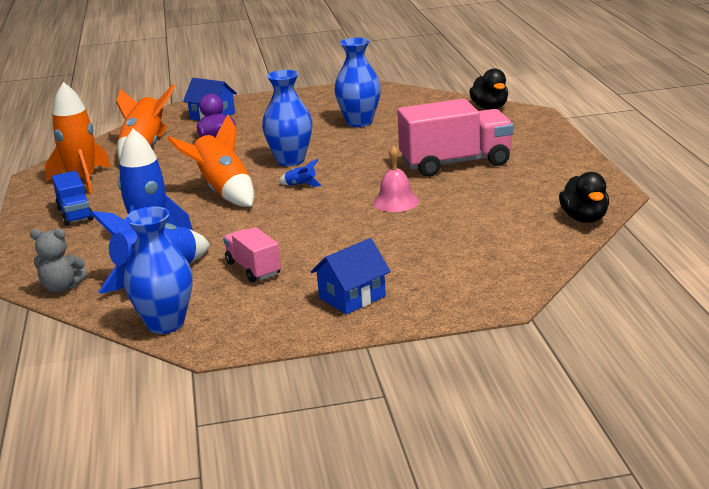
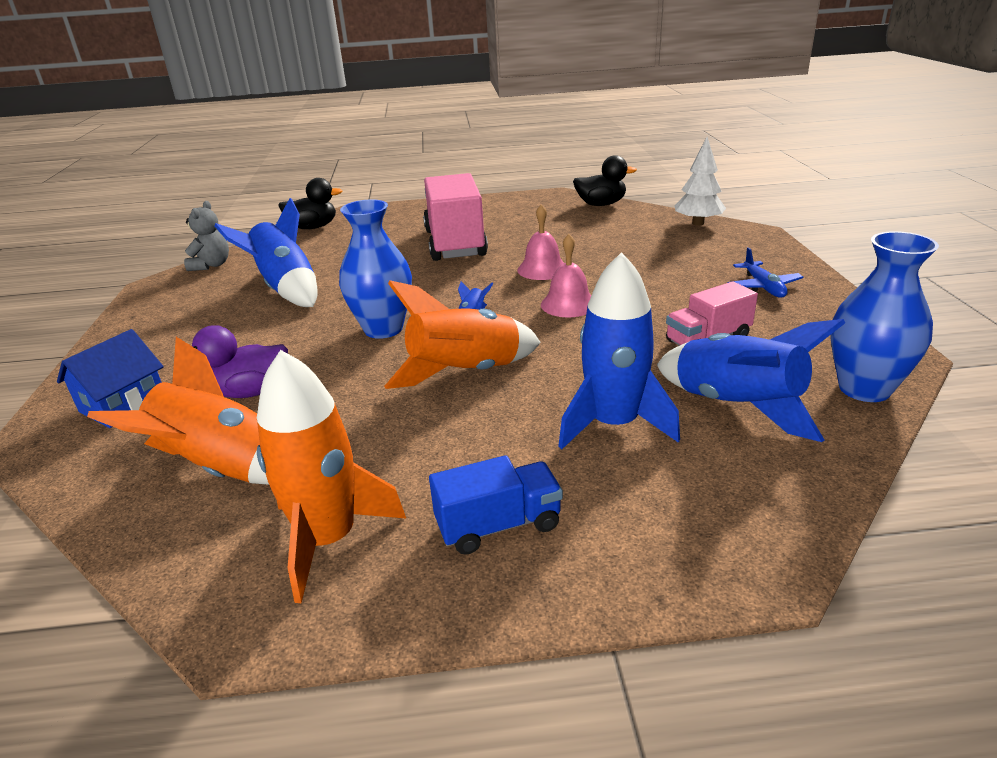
camera: 85 degrees left, 5 degrees up
grey teddy bear [30,229,88,293] -> grey teddy bear moved to [184,201,229,271]
blue house [311,238,391,314] -> blue plane [727,247,804,298]
blue vase [334,38,381,127] -> blue rocket [215,198,318,307]
none -> pink bell [541,234,591,317]
none -> white tree [675,137,726,226]

